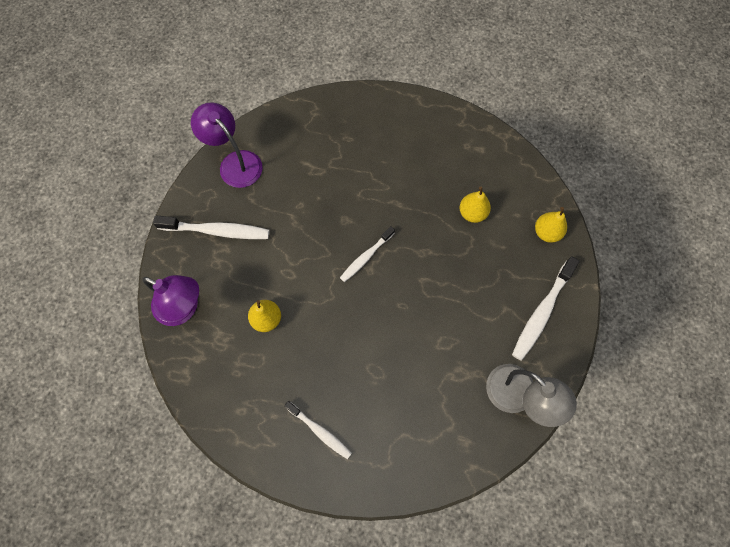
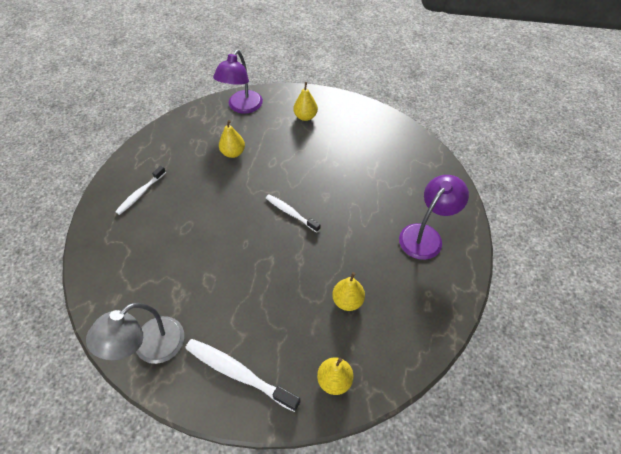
camera: 85 degrees right, 15 degrees down
white toothbrush [153,215,270,239] -> yellow pear [293,82,318,121]
purple lamp [191,102,262,188] -> purple lamp moved to [399,175,469,260]

